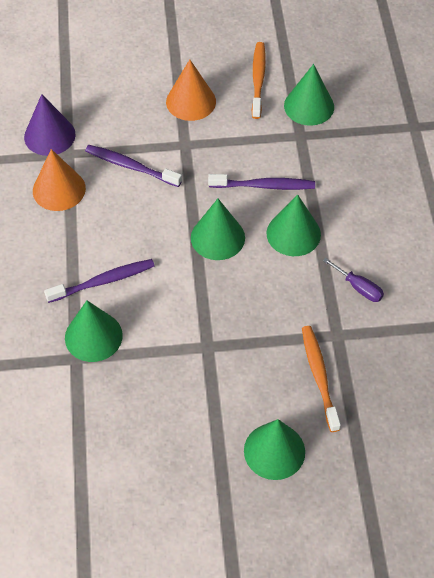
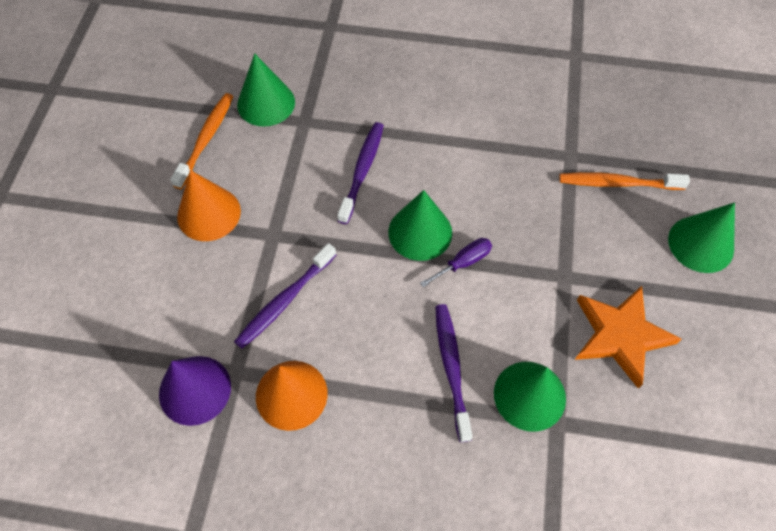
camera: 75 degrees left, 5 degrees up
orange toothbrush [252,42,266,119] -> orange toothbrush turned 90 degrees clockwise [170,93,233,189]
green cone [266,194,321,256] -> none
purple screwdriver [323,258,384,302] -> purple screwdriver moved to [420,238,492,287]
none -> orange star [575,286,682,389]

